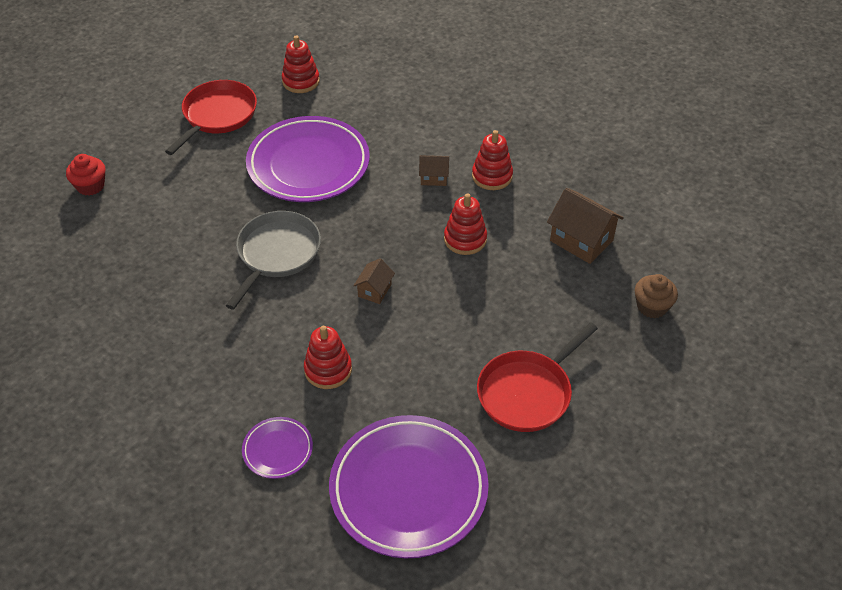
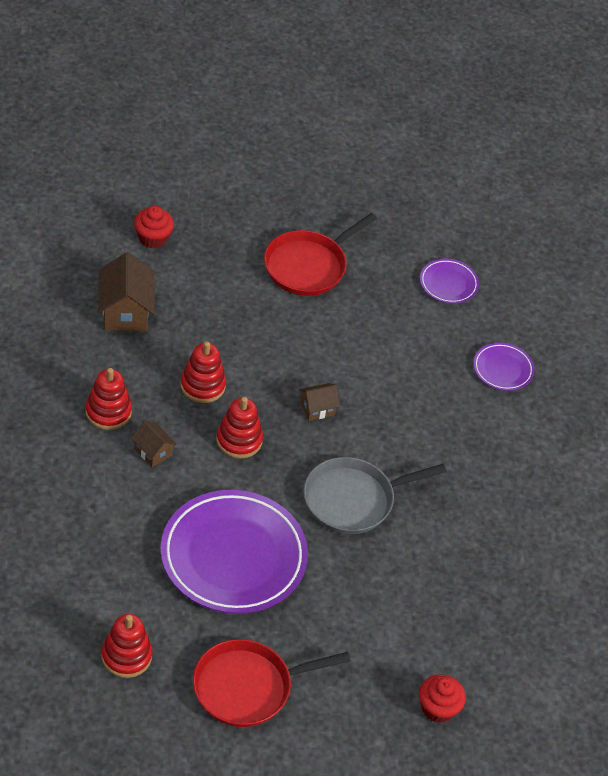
camera: 140 degrees left, 0 degrees up
red stacking toy [304,326,352,389] -> red stacking toy moved to [216,397,263,459]
purple plate [329,415,489,558] -> purple plate [420,258,479,304], size x0.46
red pan [477,322,598,432] -> red pan turned 135 degrees clockwise [264,213,377,296]
brown cupcake [635,274,678,318] -> red cupcake [134,206,174,248]

